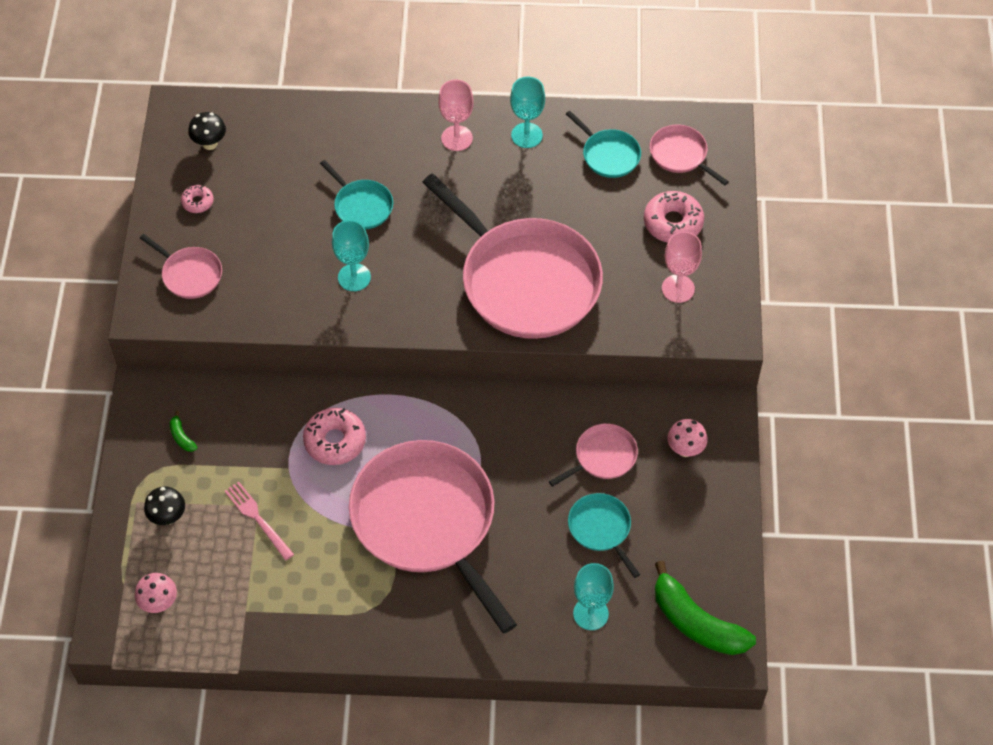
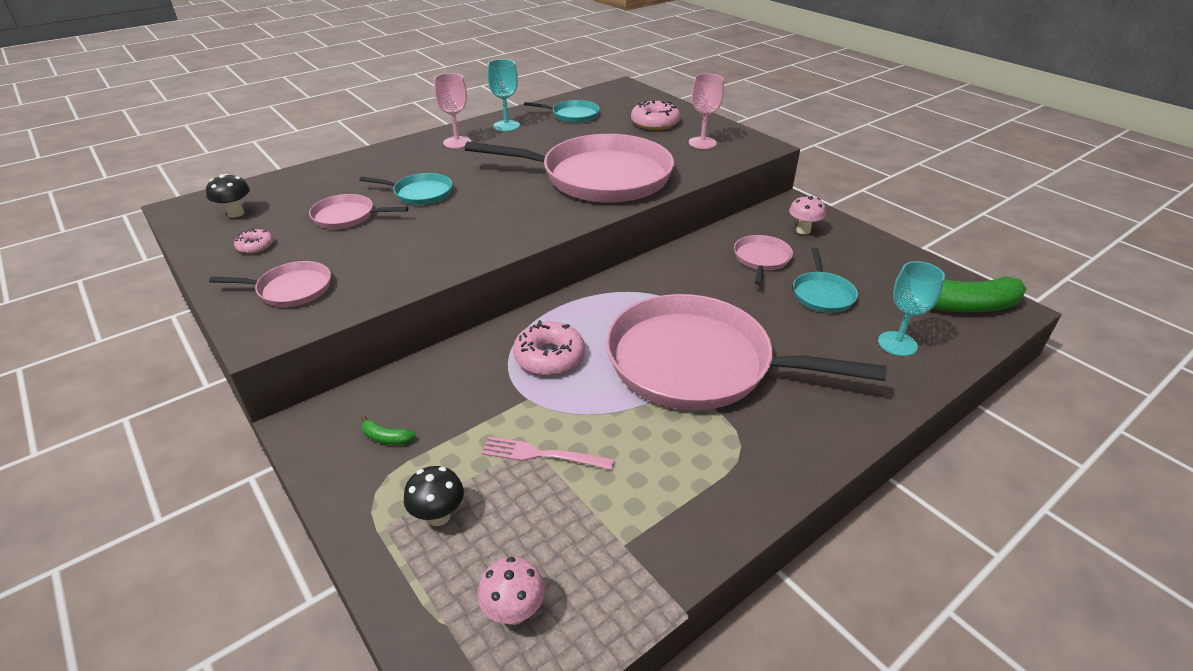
camera: 40 degrees left, 20 degrees down
turquoise goblet [332,220,371,291] -> none
turquoise pan [568,493,640,578] -> turquoise pan turned 105 degrees counterclockwise [793,248,858,313]
pink pan [650,125,729,185] -> pink pan moved to [309,194,408,229]

